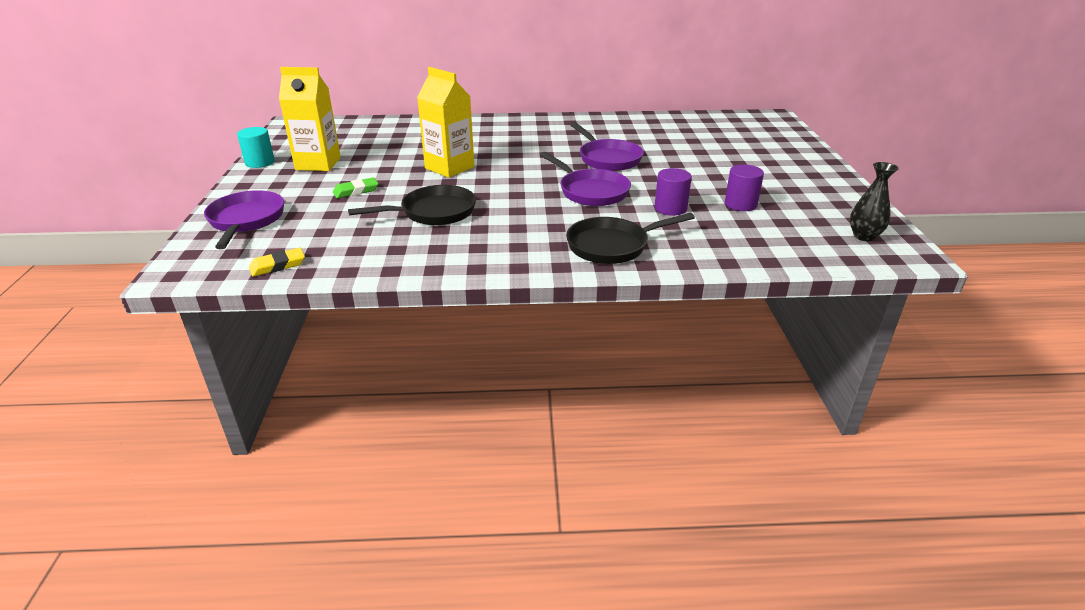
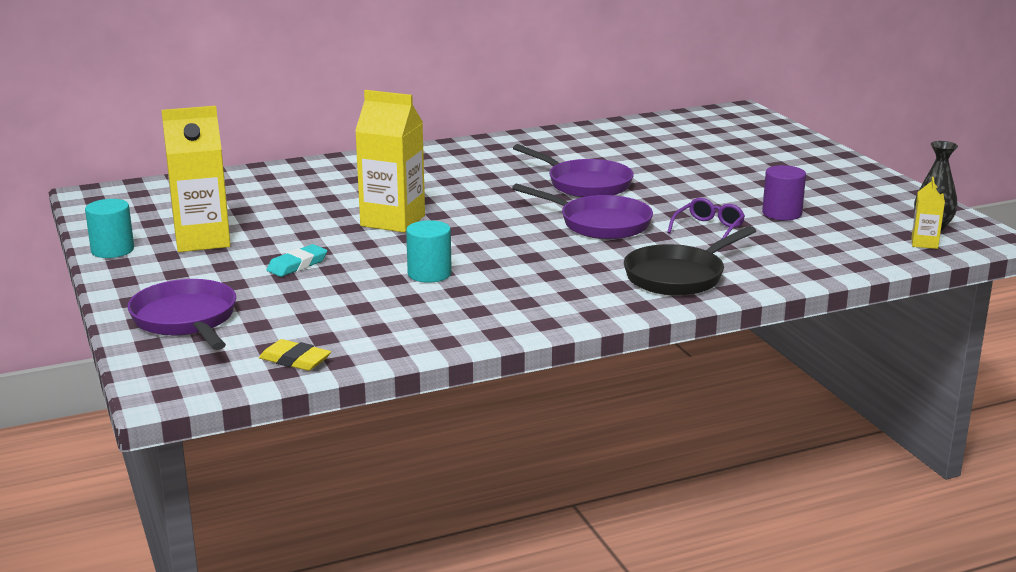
camera: 20 degrees left, 10 degrees down
yellow eraser [249,248,305,277] -> yellow eraser turned 75 degrees clockwise [259,339,331,371]
green eraser [333,177,379,198] -> turquoise eraser [266,244,327,277]
black pan [348,185,476,225] -> turquoise cylinder [406,220,452,283]
purple cylinder [655,168,692,216] -> purple glasses [667,198,745,239]
none -> yellow carton [911,177,945,249]

